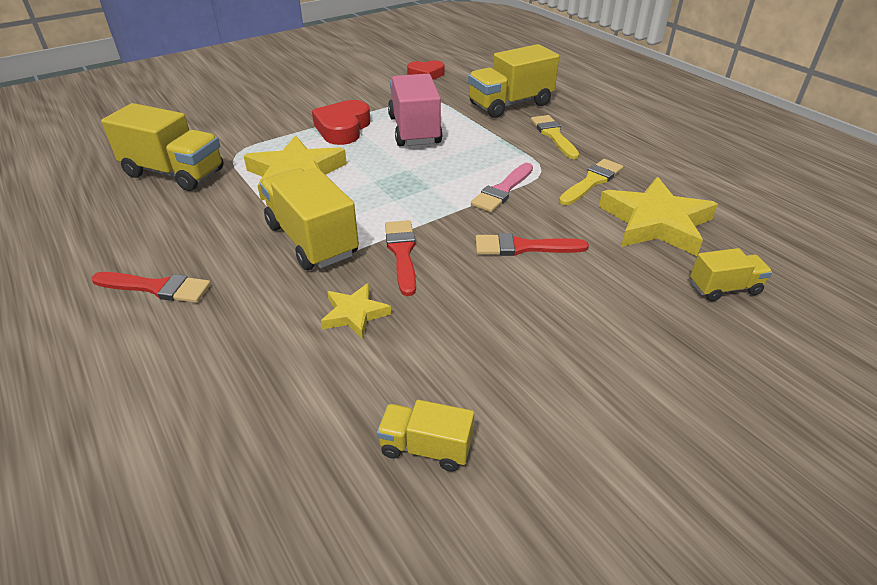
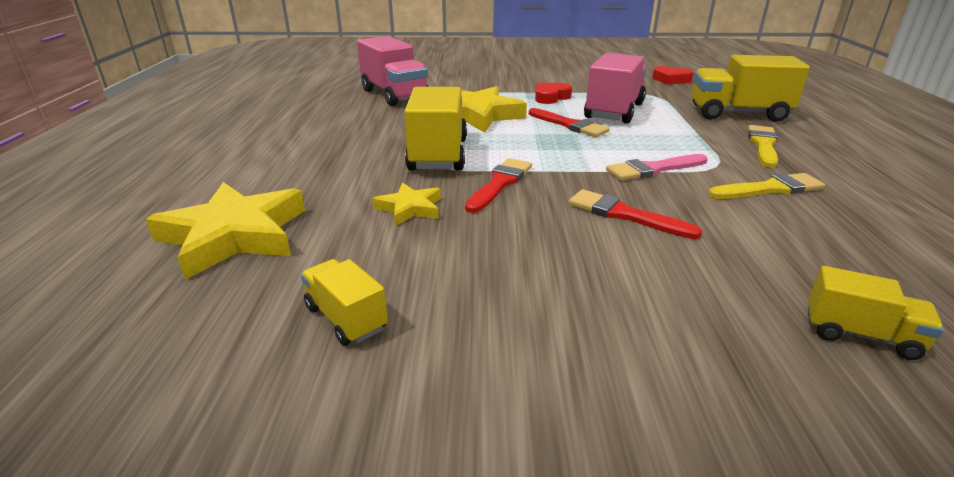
camera: 35 degrees right, 10 degrees down
red brush [91,272,211,303] -> red brush moved to [529,108,609,137]
yellow truck [101,103,224,191] -> pink truck [357,36,428,106]
red heart [312,100,371,145] -> red heart [535,83,572,104], size x0.67
yellow star [599,177,718,256] -> yellow star moved to [146,182,305,280]

